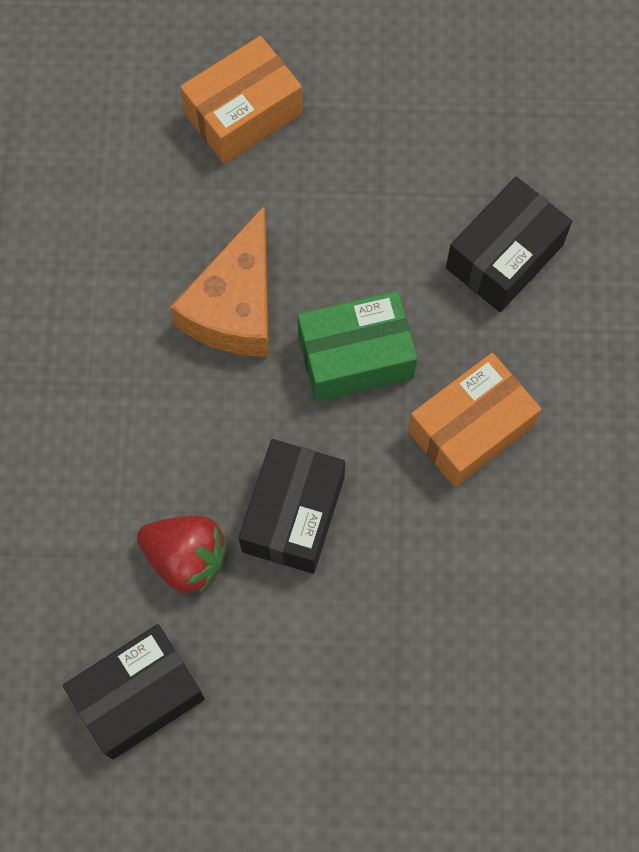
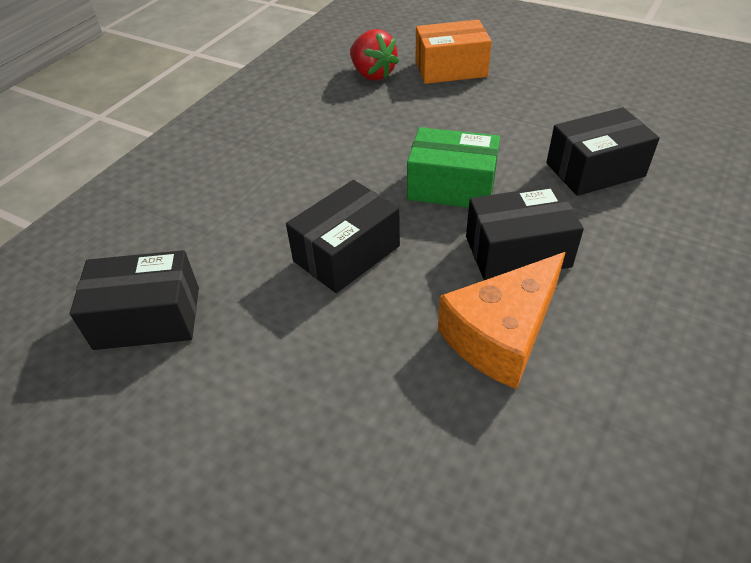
camera: 30 degrees right, 25 degrees down
red strawberry [137,515,228,594] -> red strawberry moved to [350,29,399,81]
orange cheese [170,206,269,357] -> orange cheese moved to [438,252,566,389]
orange box [408,353,541,487] -> black box [466,185,584,280]

